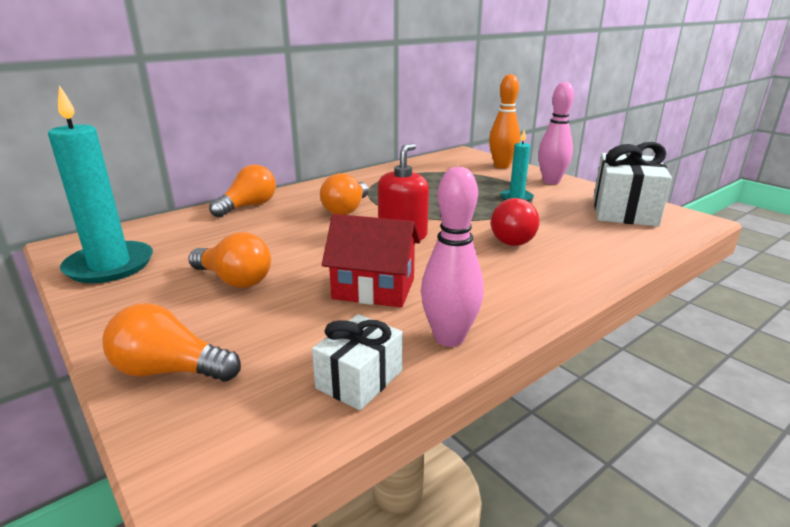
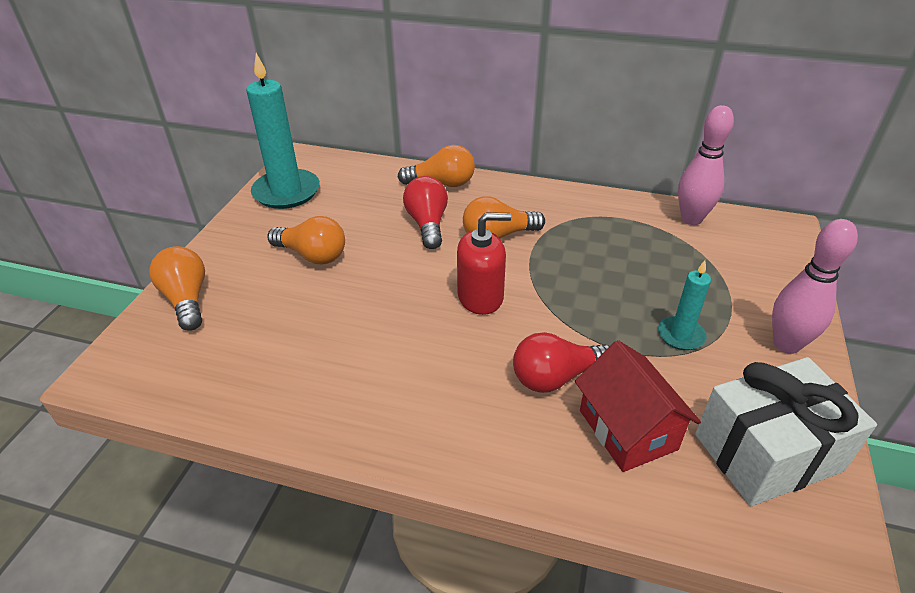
camera: 55 degrees right, 15 degrees up
orange light bulb [188,232,271,288] -> orange light bulb turned 60 degrees counterclockwise [268,216,345,264]
white gift [312,314,403,410] -> none
red house [322,214,420,308] -> red house moved to [575,340,701,472]
pink bowling pin [421,167,484,347] -> pink bowling pin moved to [678,105,734,225]
orange bowling pin [489,74,520,169] -> none
none -> red light bulb [403,176,448,249]

